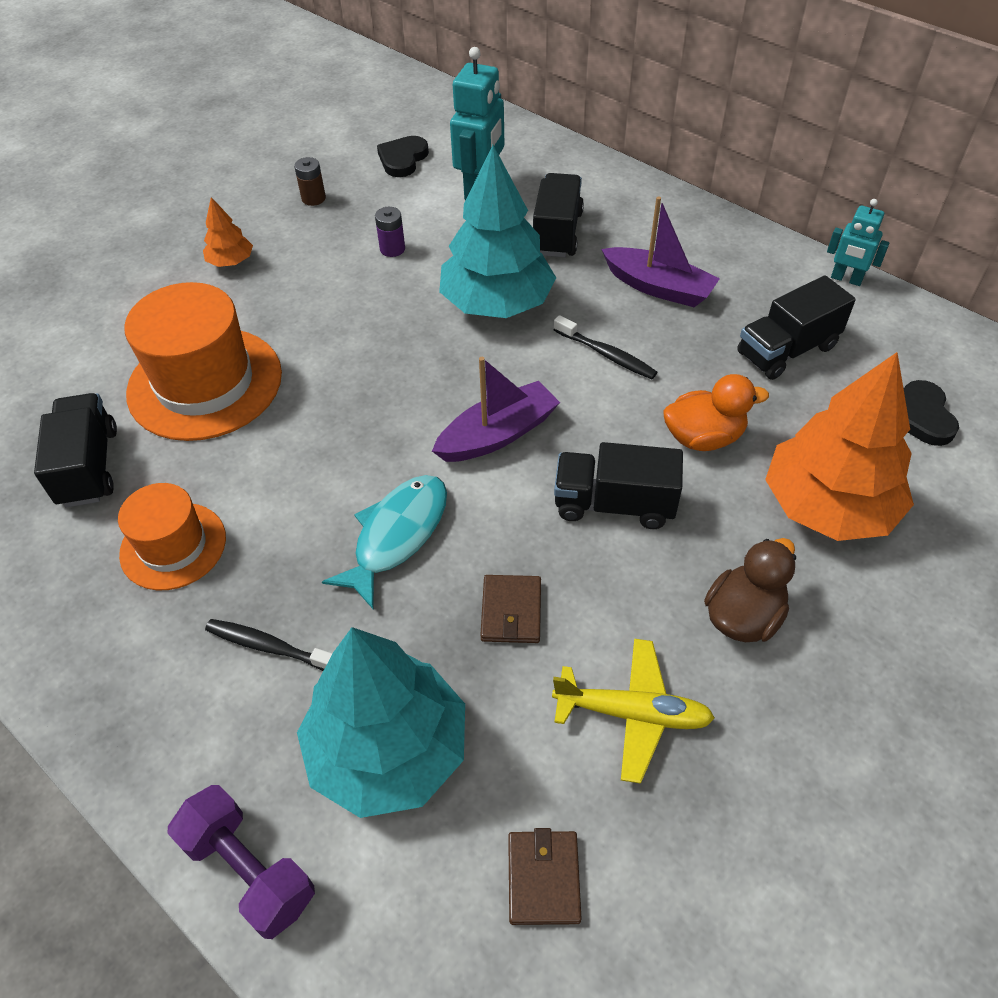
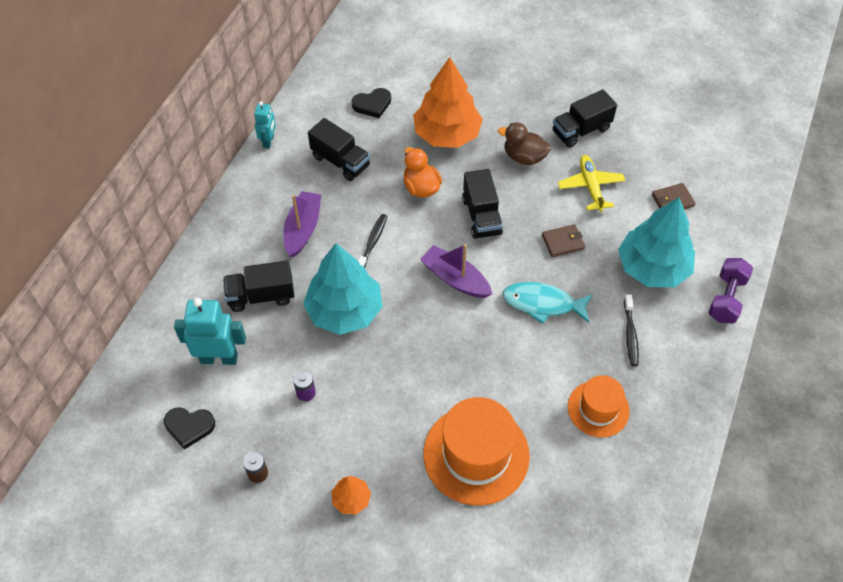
camera: 110 degrees left, 5 degrees up
black truck [34,393,117,507] -> black truck moved to [552,89,617,148]

